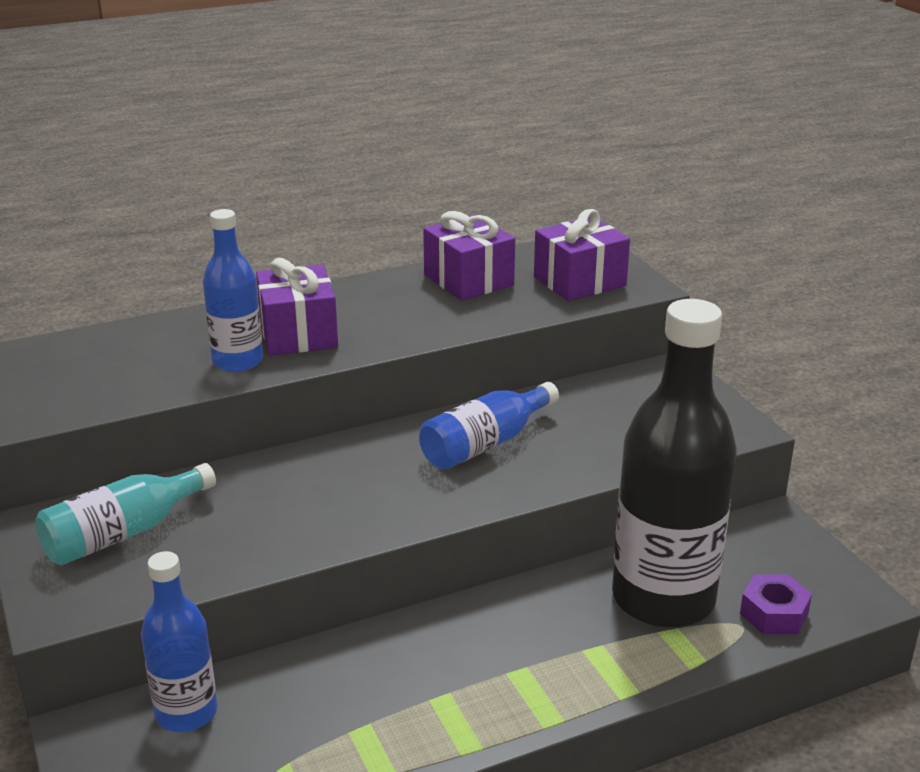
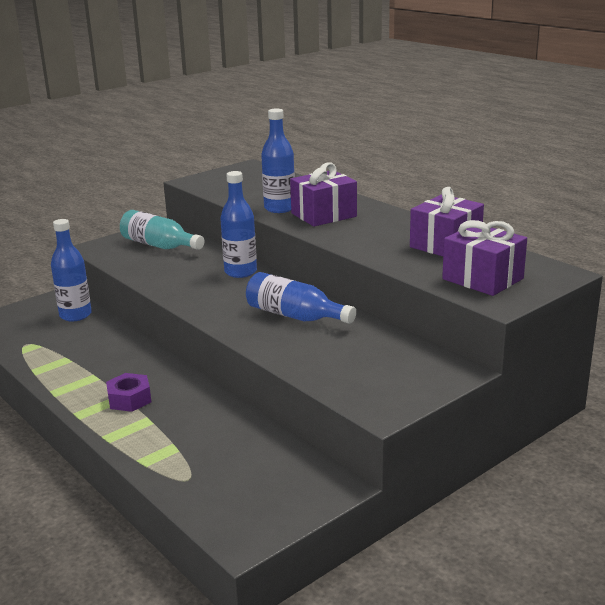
camera: 75 degrees right, 5 degrees down
black bottle [612,299,737,628] -> none
purple nut [740,574,812,634] -> purple nut moved to [106,373,151,412]
none -> blue bottle [220,171,257,278]

